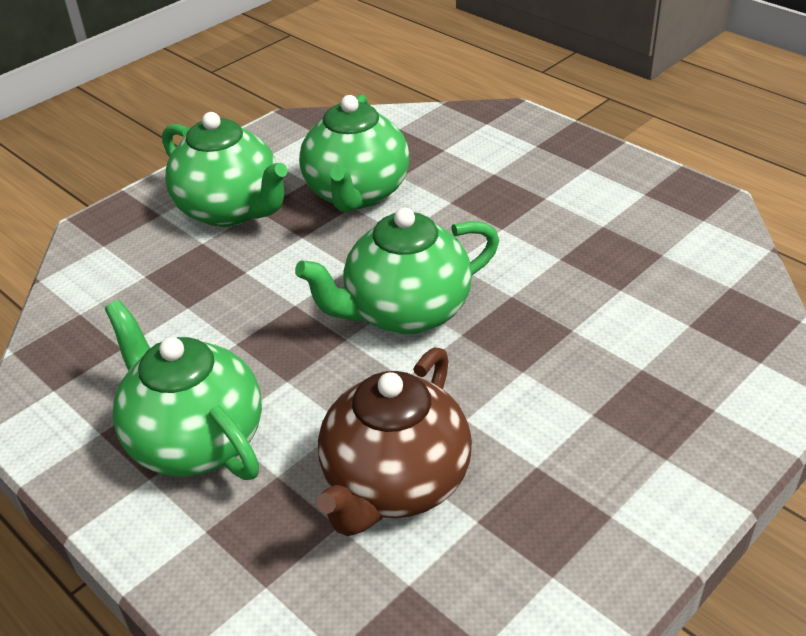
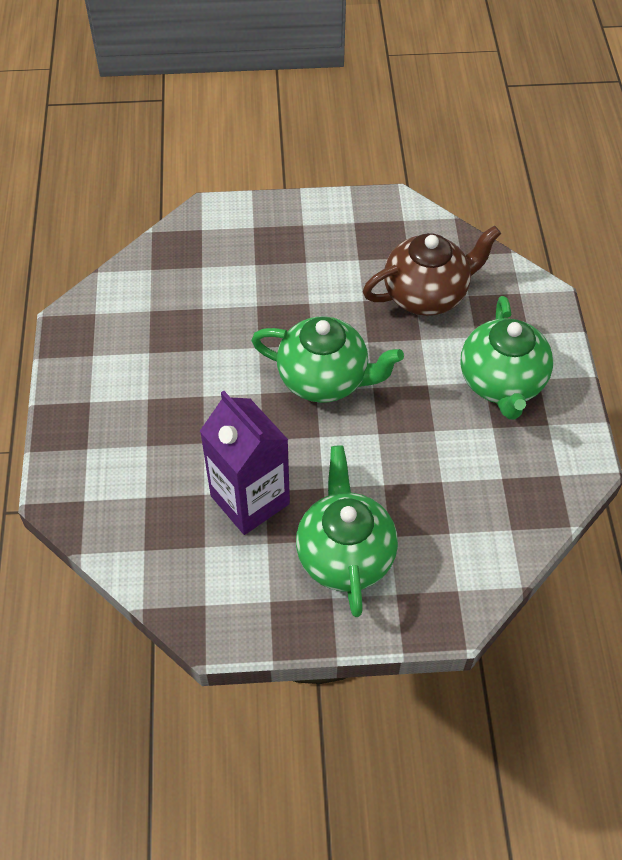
camera: 140 degrees left, 15 degrees up
green teapot [299,95,409,212] -> purple carton [200,391,290,535]

